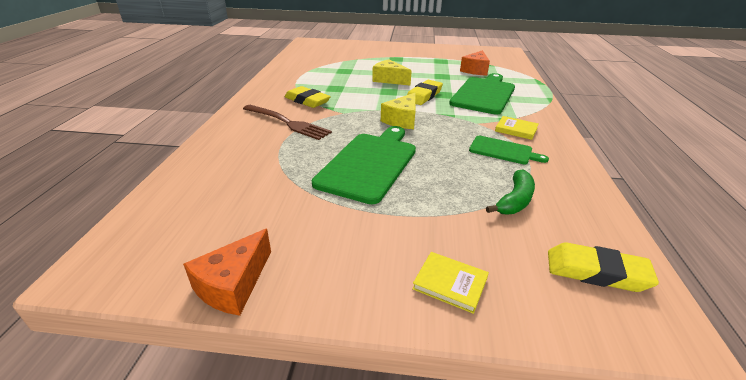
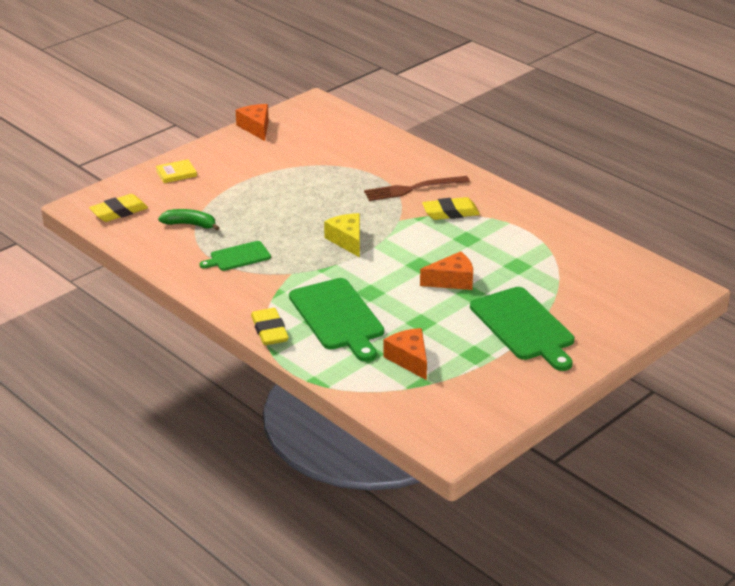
camera: 130 degrees right, 0 degrees up
green cutting board [312,126,416,204] -> green cutting board moved to [470,287,574,371]
yellow cheese [372,59,412,86] -> orange cheese [420,251,473,290]
yellow eraser [407,80,443,105] -> yellow eraser moved to [251,308,289,345]
green banana [486,170,535,214] -> green banana turned 120 degrees clockwise [158,209,220,230]
yellow book [495,116,539,140] -> none

